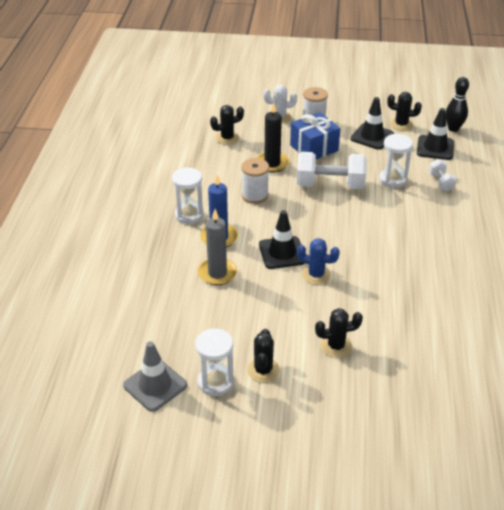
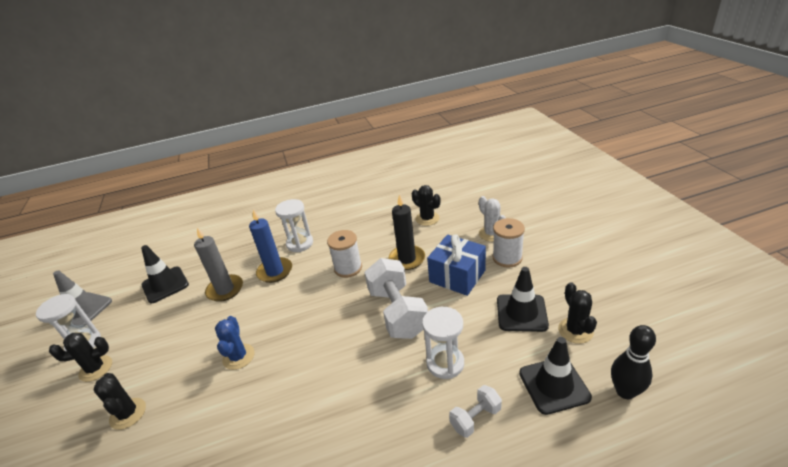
camera: 70 degrees right, 5 degrees down
black traffic cone [259,210,305,269] -> black traffic cone moved to [141,245,189,303]

